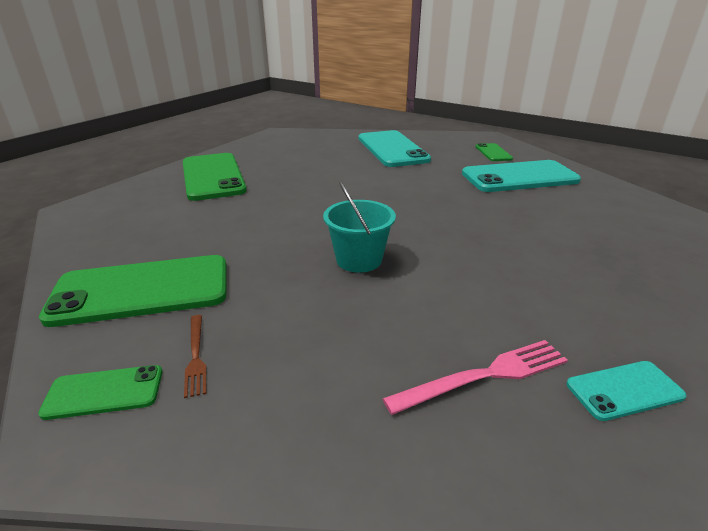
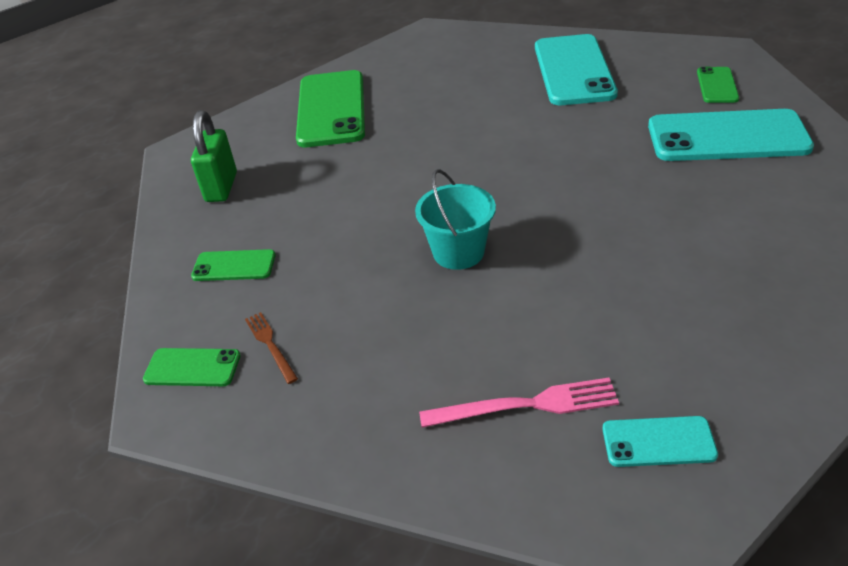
camera: 20 degrees right, 10 degrees up
green phone [39,255,227,327] -> green phone [191,249,276,281], size x0.48
brown fork [184,315,206,398] -> brown fork turned 150 degrees clockwise [245,312,298,384]
none -> green padlock [191,110,237,202]

